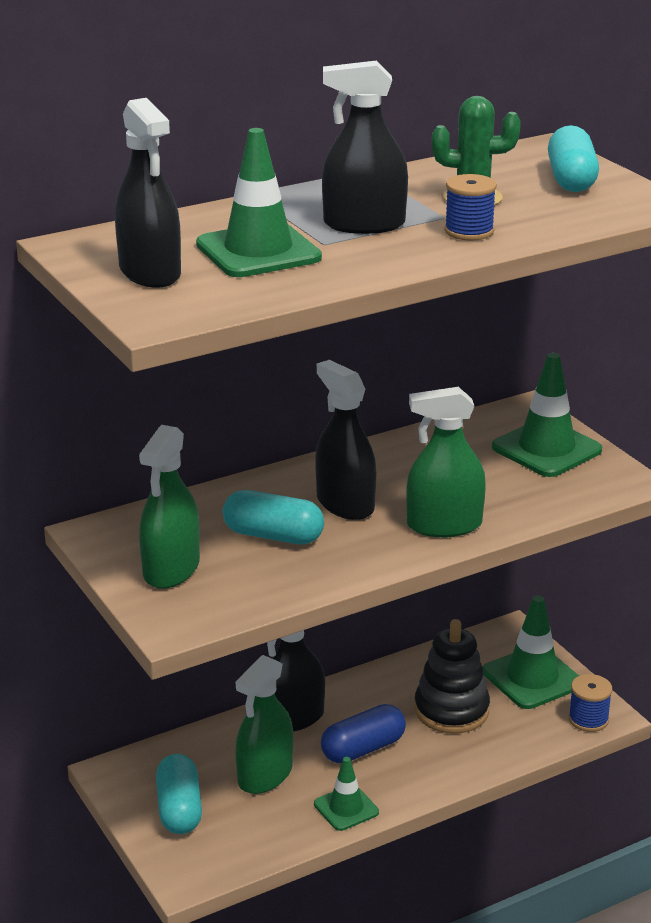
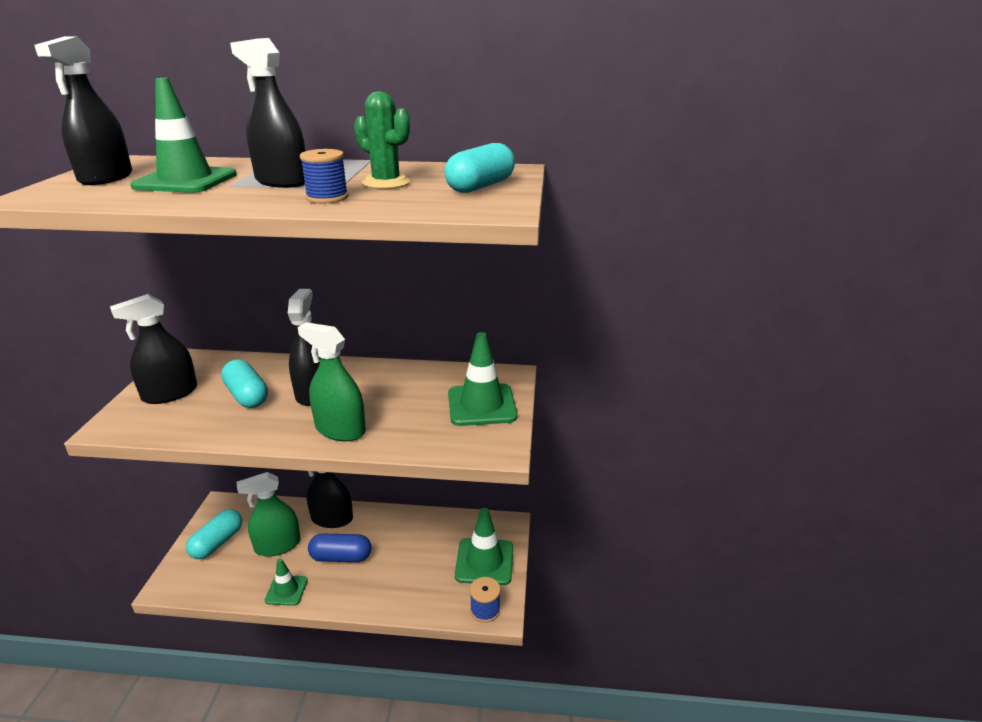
camera: 35 degrees right, 0 degrees up
green spray bottle [139,425,200,589] -> black spray bottle [110,294,197,404]
black stacking toy [415,619,490,734] -> none

